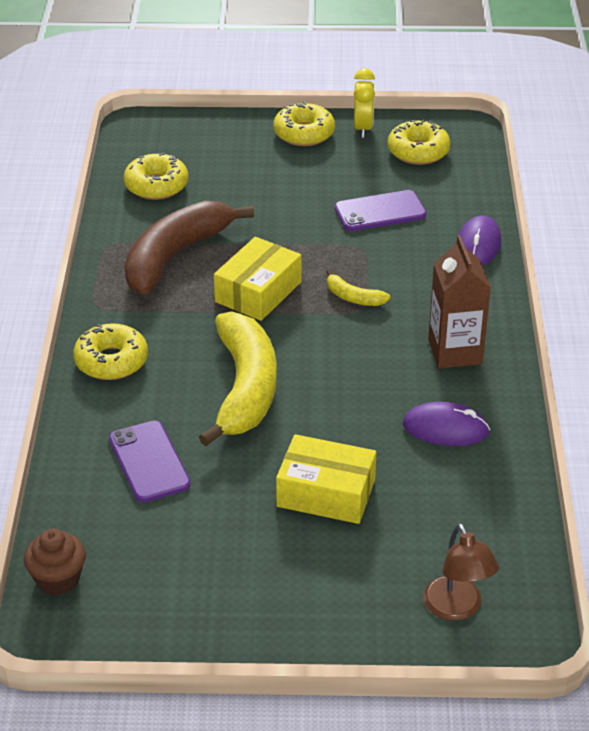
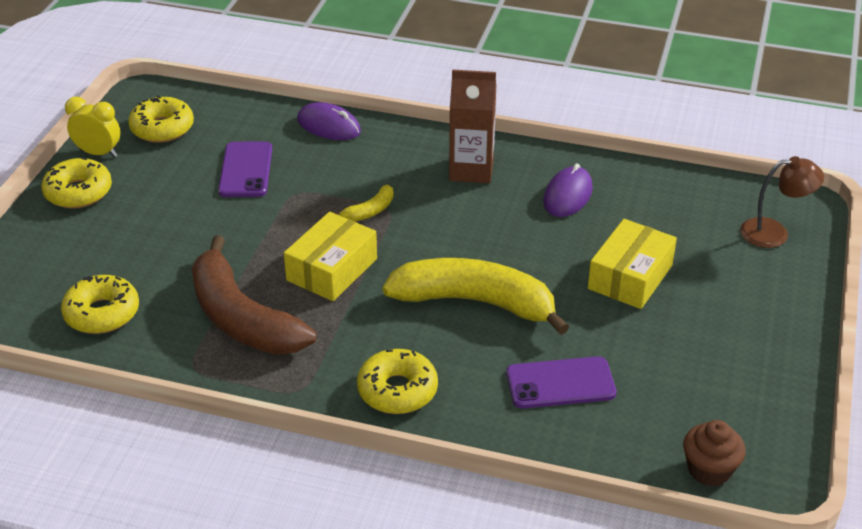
camera: 75 degrees left, 0 degrees up
yellow box [214,237,301,321] -> yellow box turned 75 degrees clockwise [284,212,377,301]

